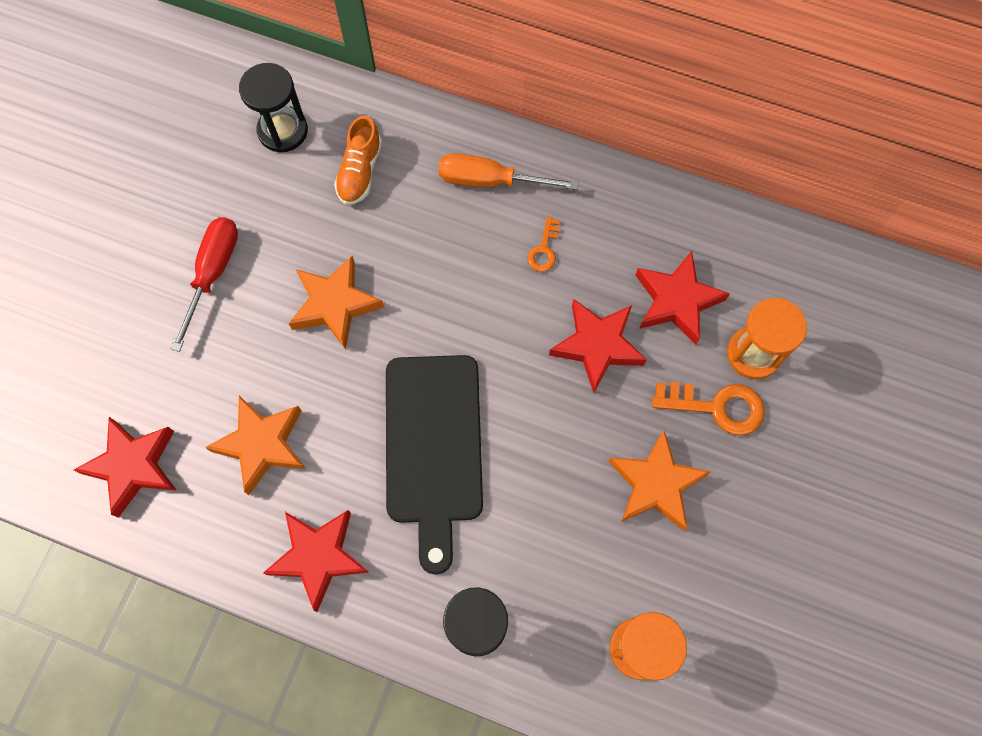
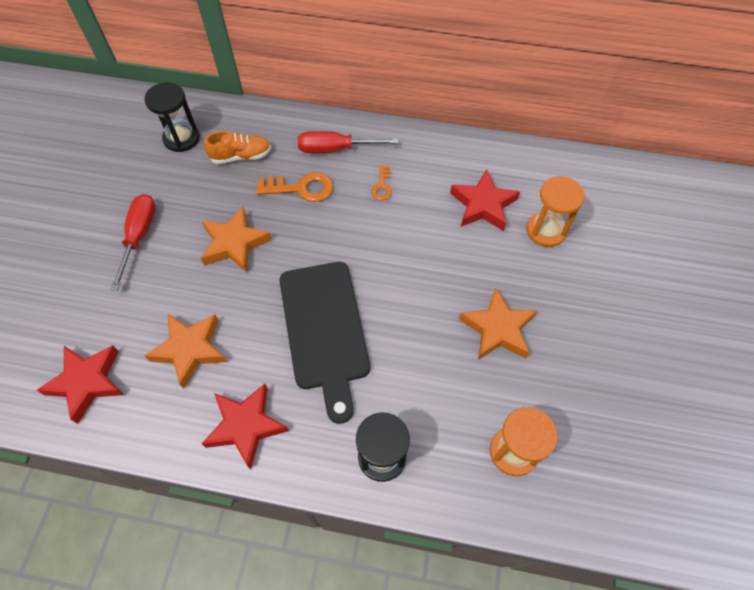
camera: 10 degrees left, 10 degrees down
orange shoe [334,116,382,205] -> orange shoe turned 105 degrees counterclockwise [204,131,271,164]
orange screwdriver [439,153,579,190] -> red screwdriver [298,131,398,153]
red star [549,299,647,393] -> none
orange key [652,382,765,436] -> orange key moved to [256,172,333,202]

